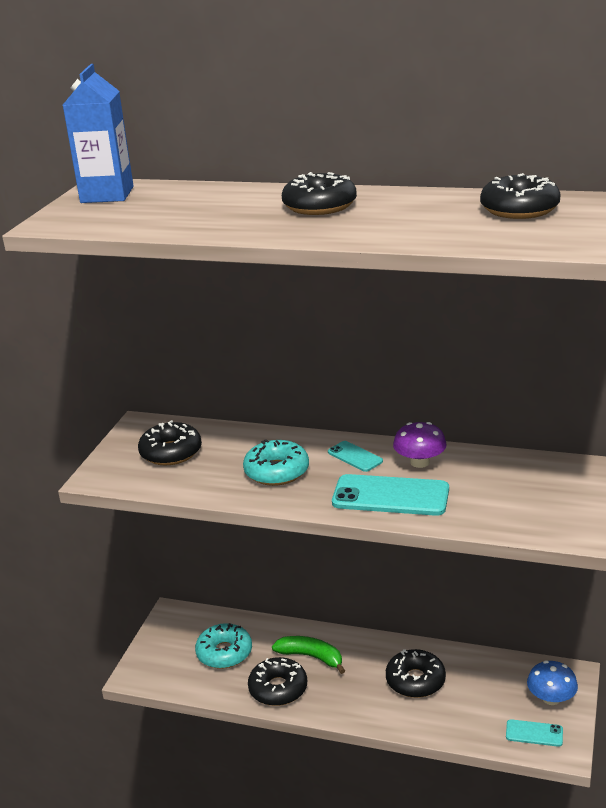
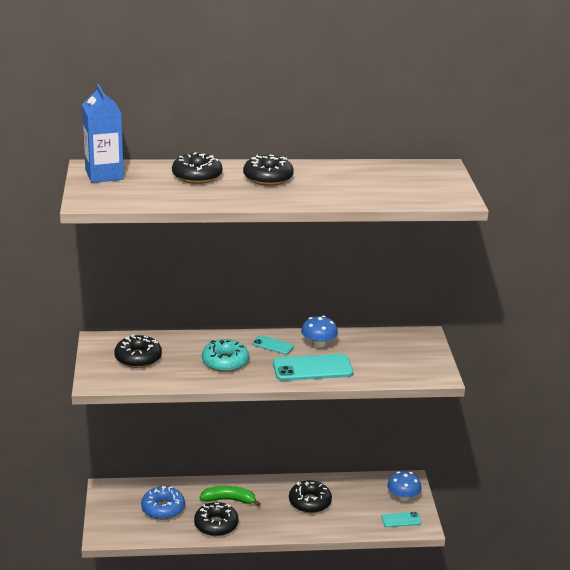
camera: 25 degrees left, 0 degrees up
turquoise donut [195,623,252,669] -> blue donut [141,486,185,520]
purple mushroom [393,422,447,468] -> blue mushroom [301,315,338,348]
black donut [480,173,561,219] -> black donut moved to [172,152,222,184]

